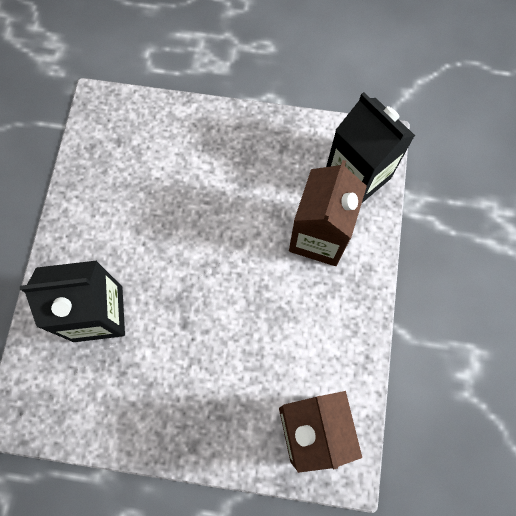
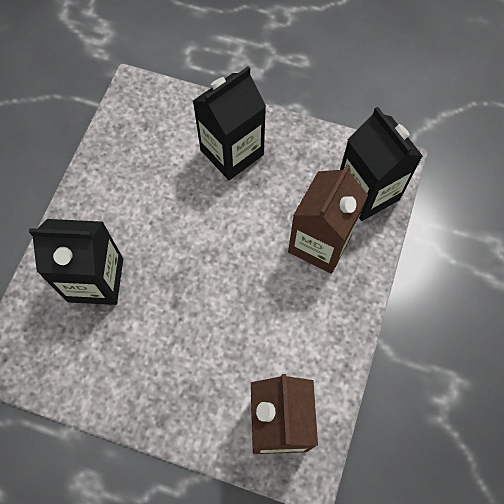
camera: 10 degrees right, 5 degrees down
none -> black carton [193,67,266,180]

